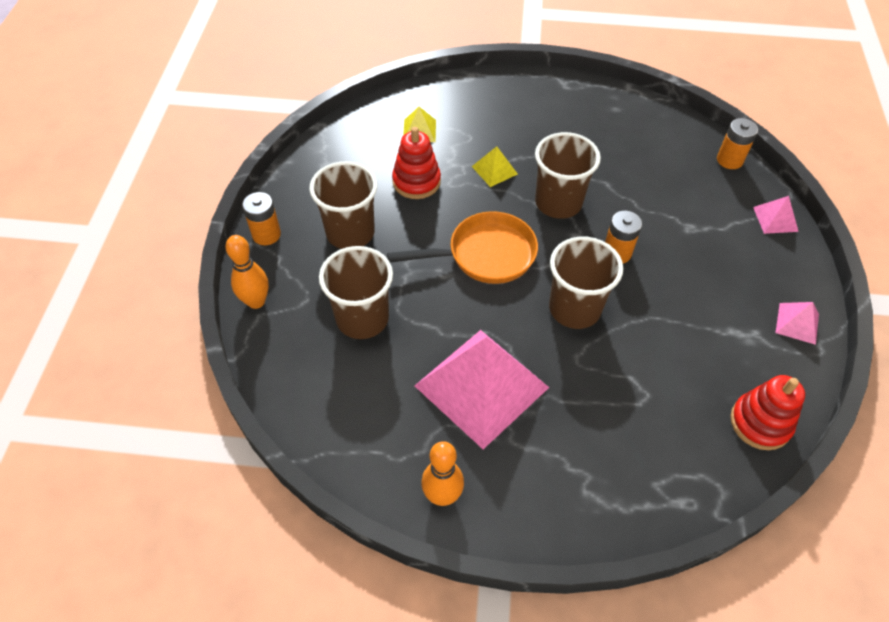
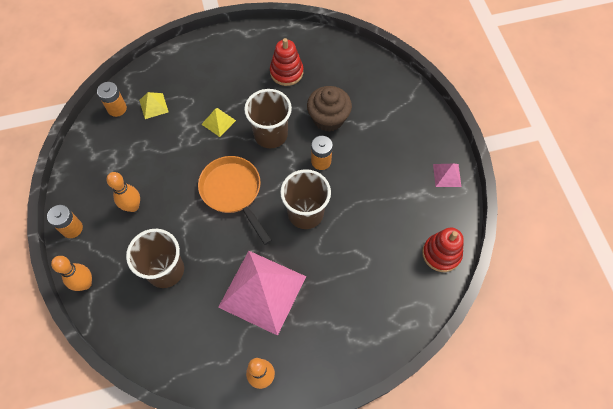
camera: 20 degrees left, 10 degrees up
brown cup [309,161,377,249] -> orange bowling pin [107,172,140,212]
orange pan [387,211,538,284] -> orange pan turned 90 degrees counterclockwise [198,156,272,245]
red stacking toy [392,127,441,199] -> red stacking toy moved to [270,38,303,86]
orange battery [717,118,758,169] -> orange battery moved to [97,82,127,117]
pink pyramid [753,196,799,234] -> none
none -> brown cupcake [307,86,352,132]

